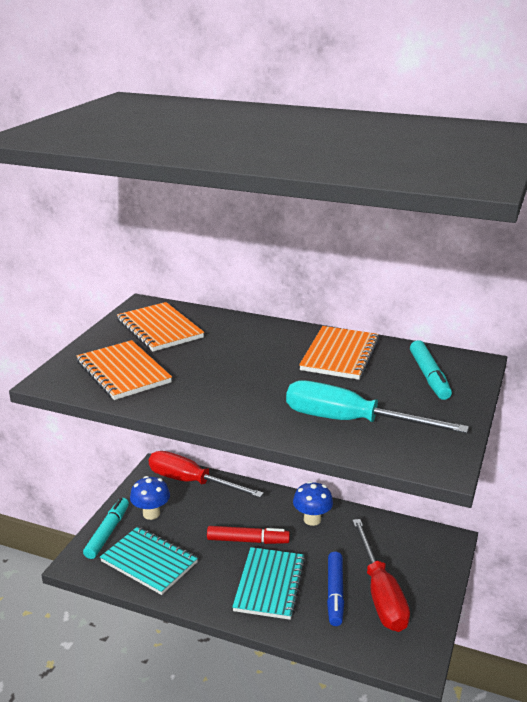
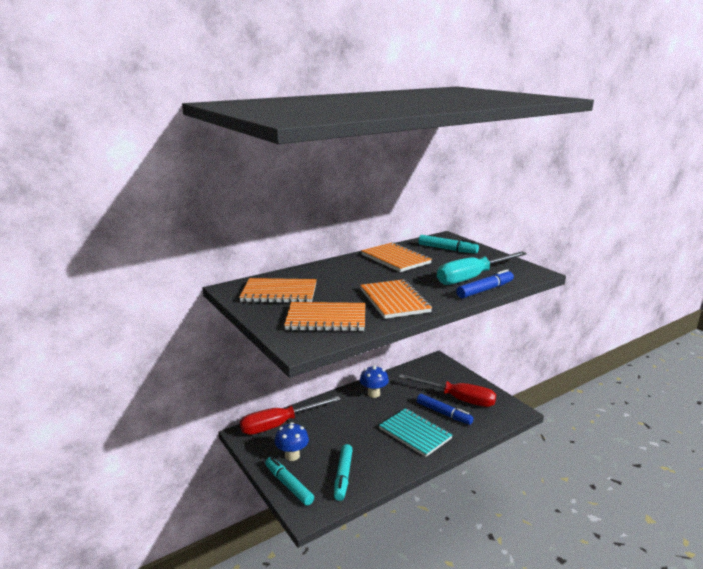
camera: 55 degrees left, 5 degrees down
turquoise notebook [100,527,198,595] -> turquoise marker [334,444,353,501]
red marker [207,526,290,544] -> none
none -> orange notebook [360,279,432,319]
none -> blue marker [456,269,514,298]

